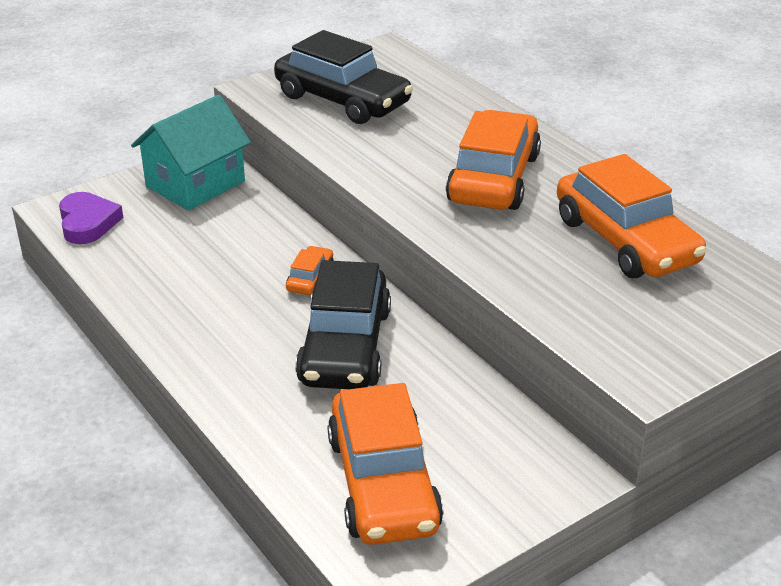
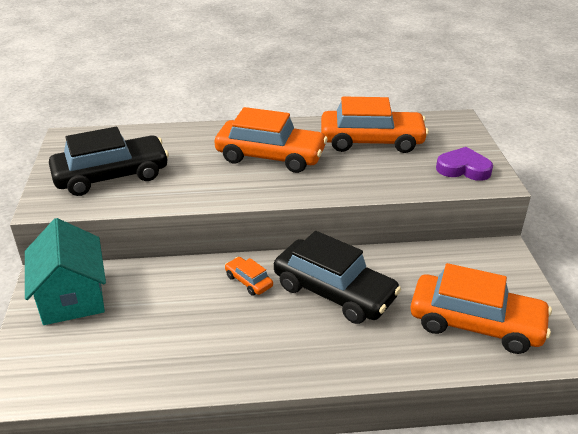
camera: 60 degrees left, 0 degrees up
purple heart [59,192,123,244] -> purple heart moved to [436,147,493,181]
orange car [446,110,541,210] -> orange car turned 150 degrees clockwise [215,107,328,173]

